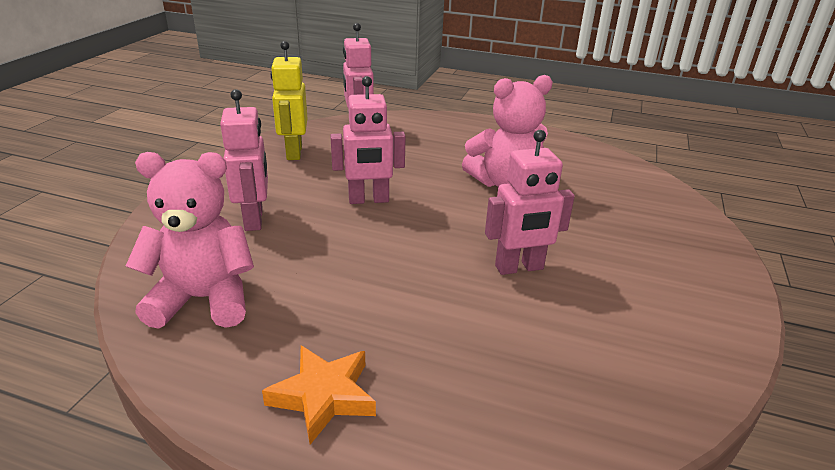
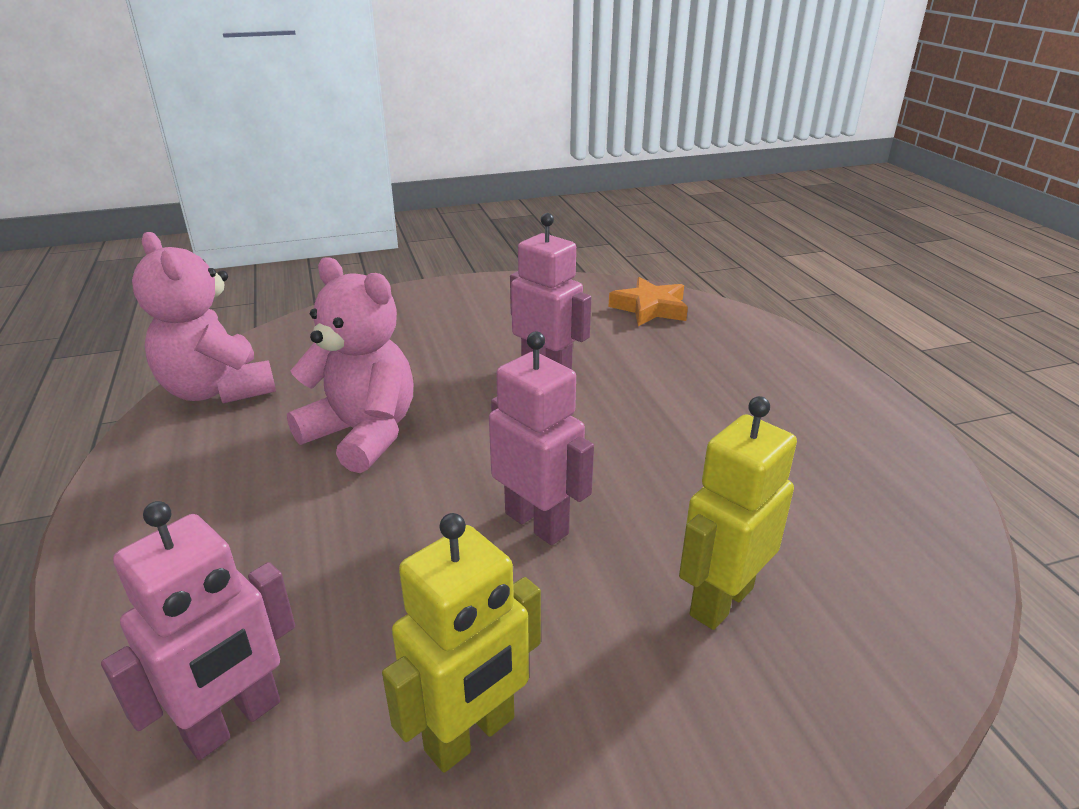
camera: 125 degrees left, 0 degrees up
pink teddy bear [126,152,254,329] -> pink teddy bear moved to [132,232,276,404]
pink robot [220,89,268,231] -> yellow robot [679,396,797,630]
orange star [262,345,376,445] -> orange star moved to [608,277,688,326]

